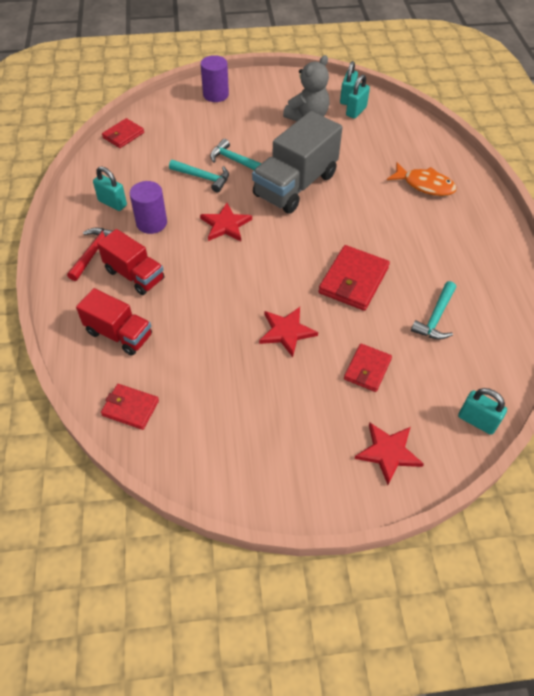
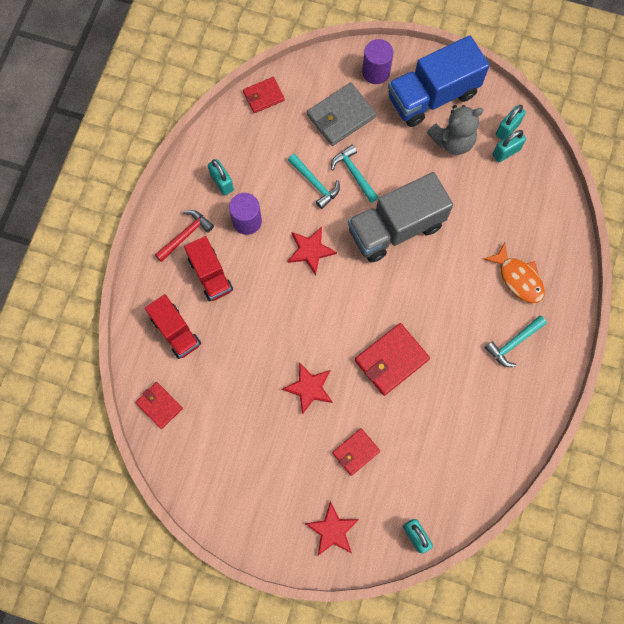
camera: 25 degrees right, 20 degrees up
turquoise hammer [411,281,456,340] -> turquoise hammer moved to [485,316,547,367]
none -> grey wallet [307,83,376,146]
none -> blue truck [388,35,490,127]

